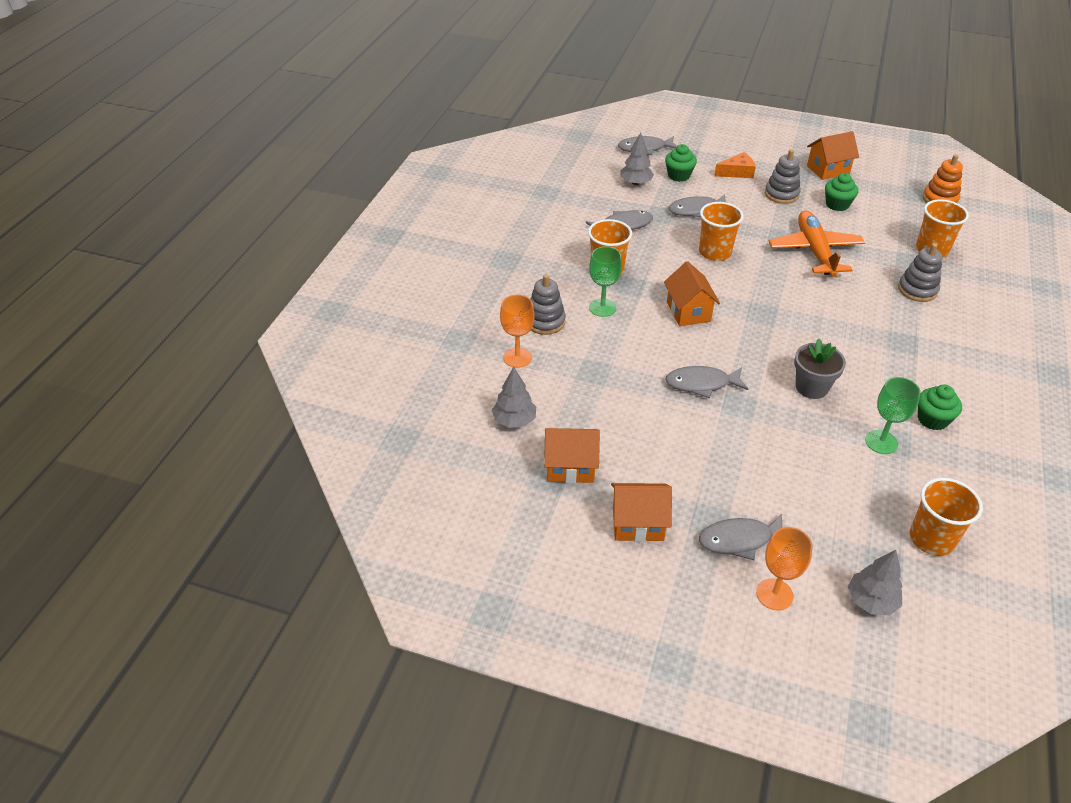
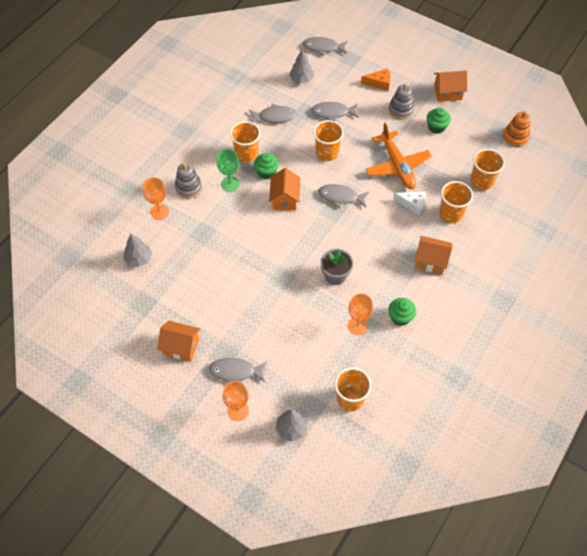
camera: 15 degrees right, 15 degrees up
orange house [544,428,600,483] -> orange house moved to [415,236,452,274]
green cupcake [665,144,697,182] -> green cupcake moved to [254,153,279,179]
grey fish [665,366,748,398] -> grey fish moved to [318,184,369,208]
orange plane [768,210,865,277] -> orange plane turned 150 degrees clockwise [366,123,432,189]
green goblet [865,377,921,454] -> orange goblet [348,293,373,335]
grey stacking toy [898,243,942,302] -> orange cup [439,181,473,223]
none -> white cheese [393,191,426,215]

